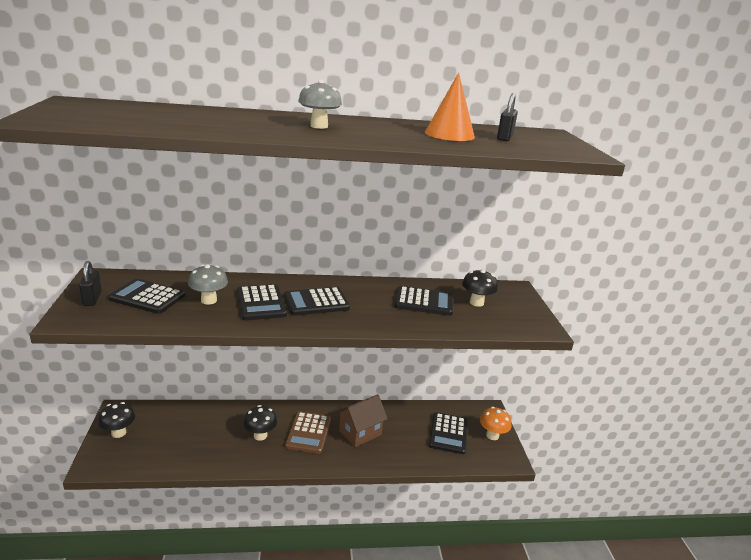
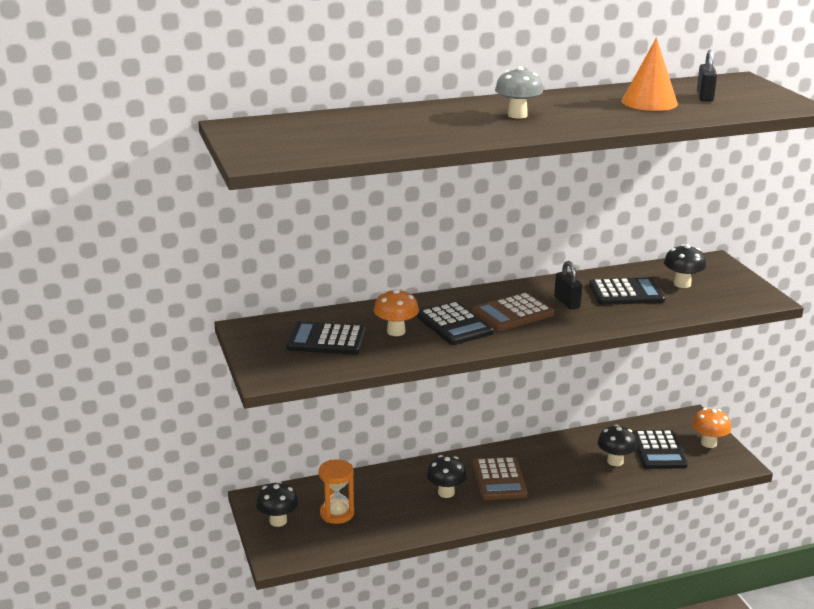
camera: 10 degrees left, 0 degrees up
black padlock [79,261,102,306] -> black padlock moved to [554,261,582,310]
grey mushroom [188,264,228,305] -> orange mushroom [374,289,419,336]
black calculator [284,287,350,316] -> brown calculator [472,292,554,331]
brown house [337,394,388,447] -> none
none -> orange hourglass [319,459,354,524]
none -> black mushroom [597,424,637,466]

